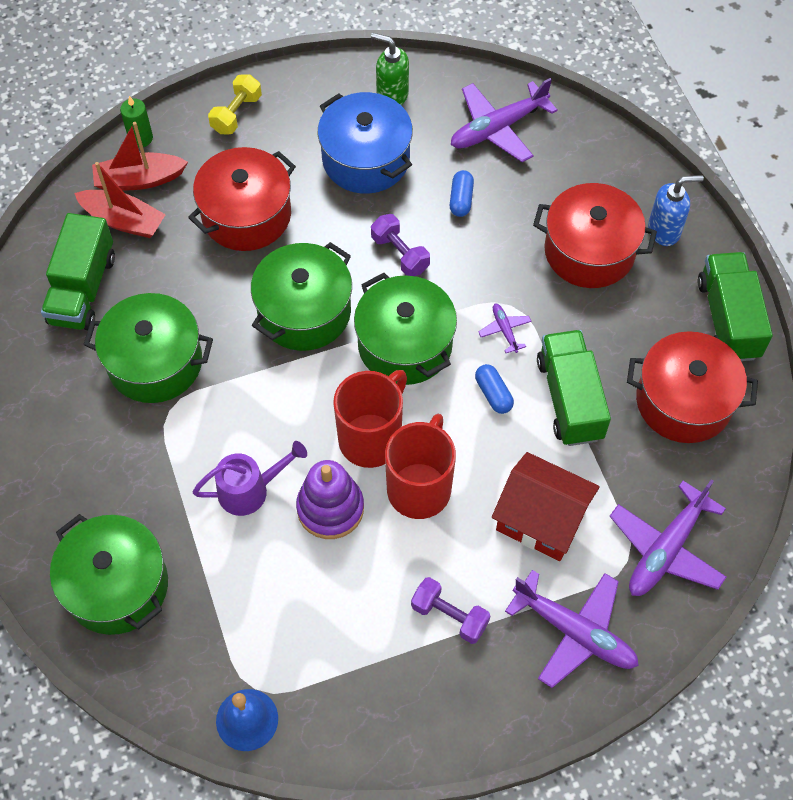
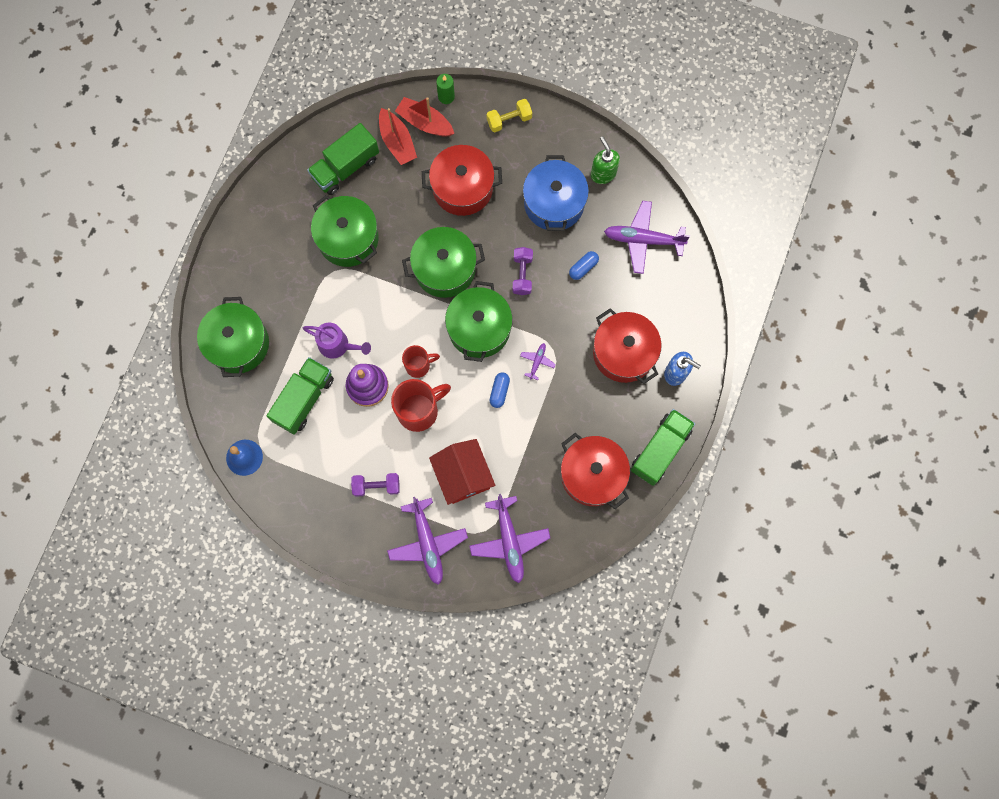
camera: 40 degrees right, 15 degrees up
red mug [333,370,407,468] -> red mug [402,345,440,378], size x0.61
purple dumbbell [411,577,490,644] -> purple dumbbell turned 75 degrees counterclockwise [351,473,400,497]
green truck [537,330,611,446] -> green truck moved to [267,357,334,435]
purple plane [610,479,726,596] -> purple plane turned 90 degrees counterclockwise [469,494,550,583]

